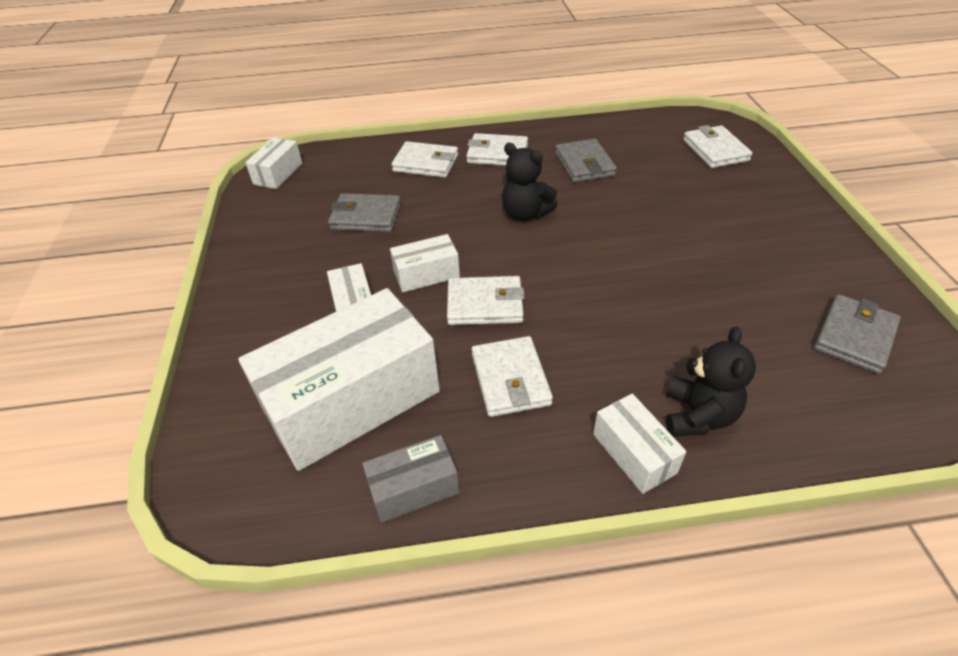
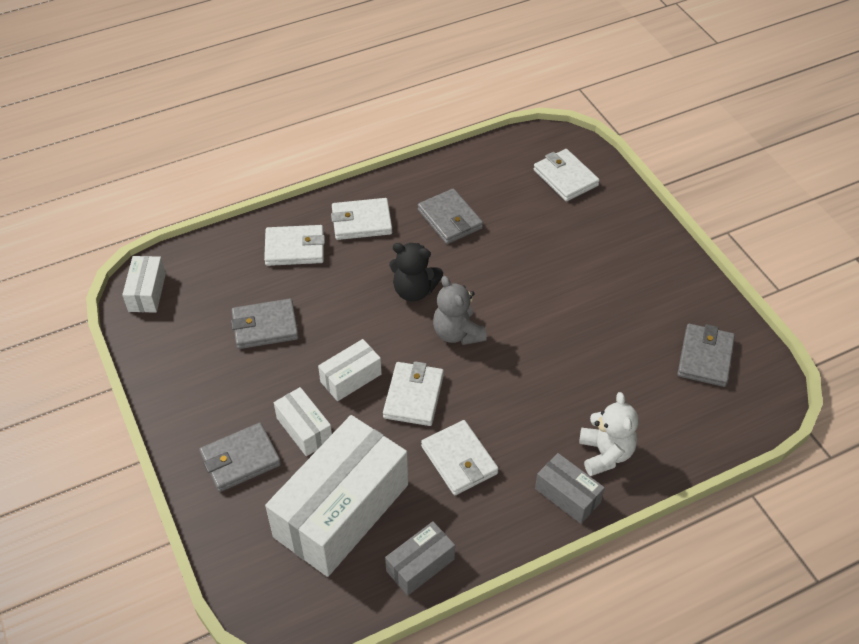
camera: 20 degrees left, 5 degrees up
white wallet [447,276,525,325] -> white wallet turned 60 degrees counterclockwise [383,361,444,426]
white box [593,394,686,494] -> grey box [535,453,605,524]
black teddy bear [666,327,756,437] -> white teddy bear [579,392,639,476]
none -> grey wallet [199,423,281,492]
none -> grey teddy bear [433,276,487,345]

